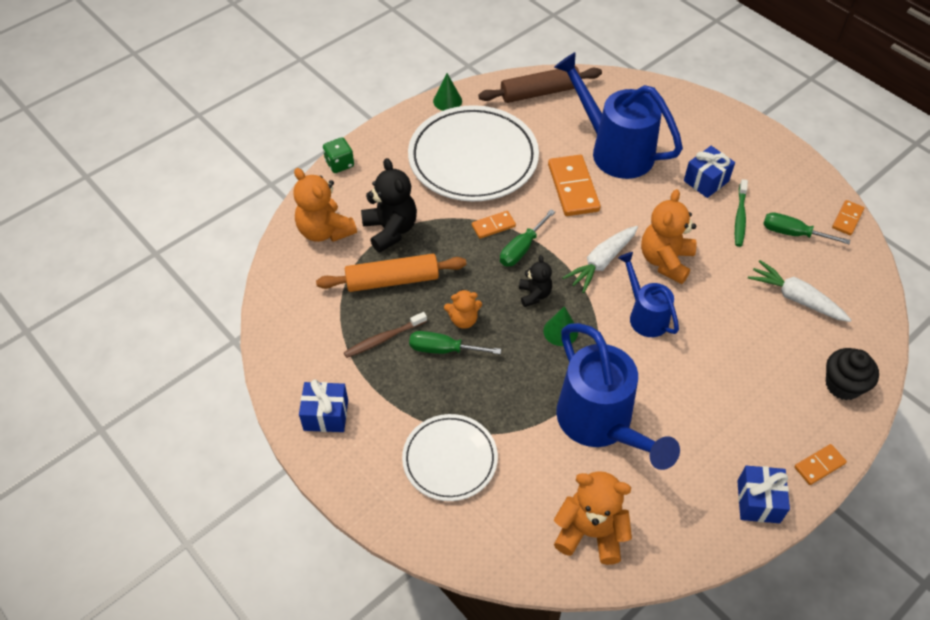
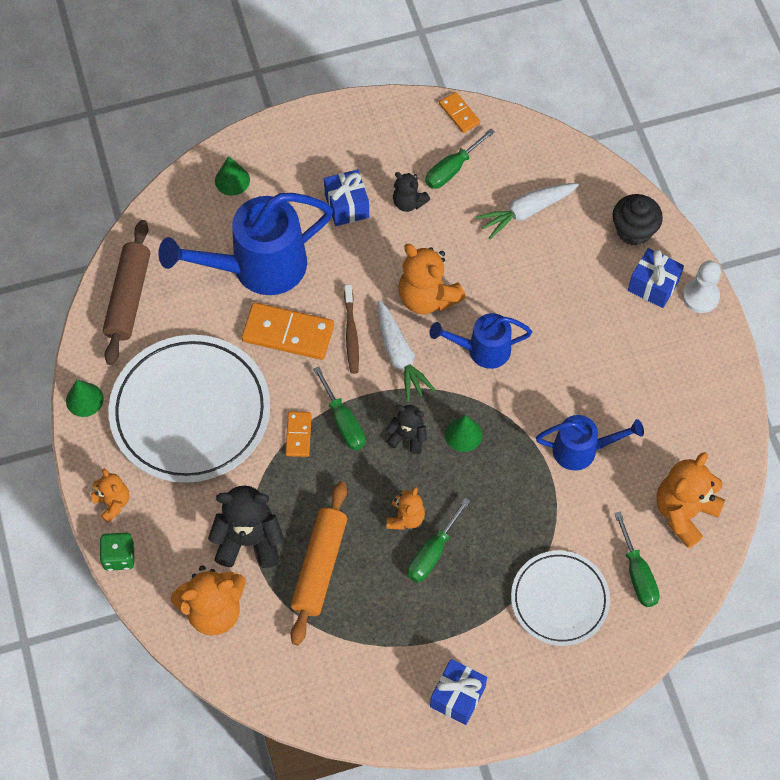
camera: 65 degrees left, 10 degrees up
brown toothbrush [344,312,427,358] -> brown toothbrush moved to [344,285,359,374]
blue watering can [556,323,680,470] -> blue watering can [536,415,644,471], size x0.56
green toothbrush [735,179,748,247] -> black teddy bear [393,172,430,212]
blue gift [737,466,790,523] -> blue gift moved to [628,248,684,308]
orange domino [794,444,847,485] -> white pawn [683,261,721,313]
none -> orange teddy bear [91,469,129,523]
none -> green cone [215,156,250,196]
none -> green screwdriver [614,511,660,607]

